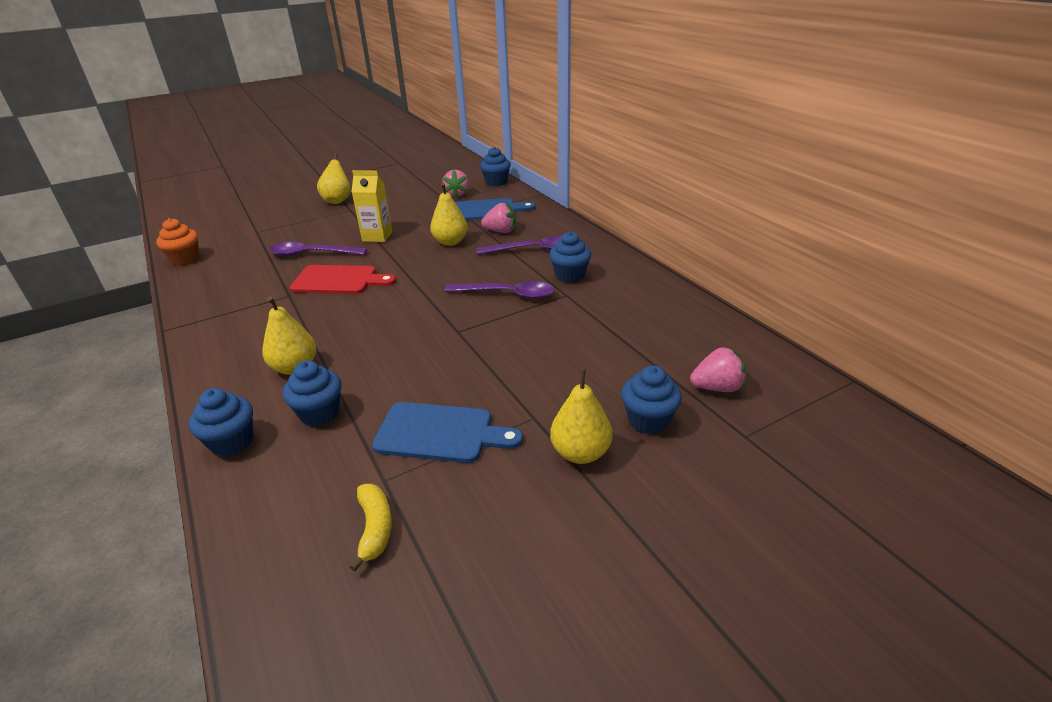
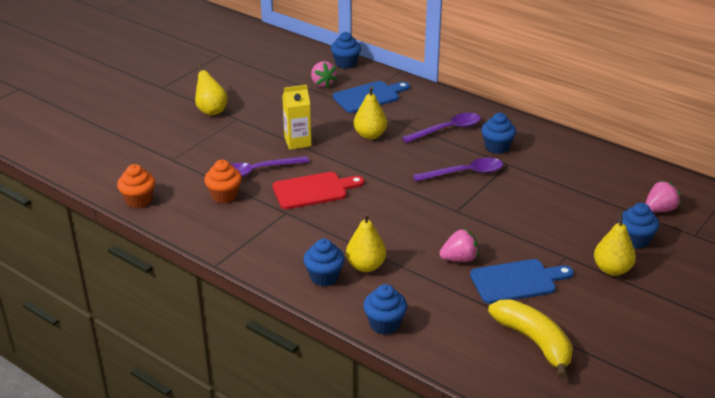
camera: 25 degrees left, 0 degrees up
blue cupcake [283,361,341,426] -> blue cupcake moved to [303,239,345,286]
yellow banana [350,483,392,571] -> yellow banana [488,299,573,379], size x1.76
pink strawberry [481,202,516,233] -> pink strawberry moved to [439,229,479,262]
none -> orange cupcake [204,160,242,203]

